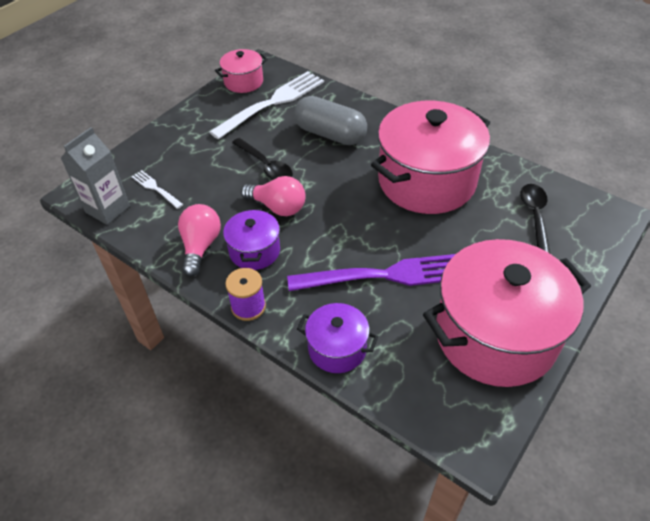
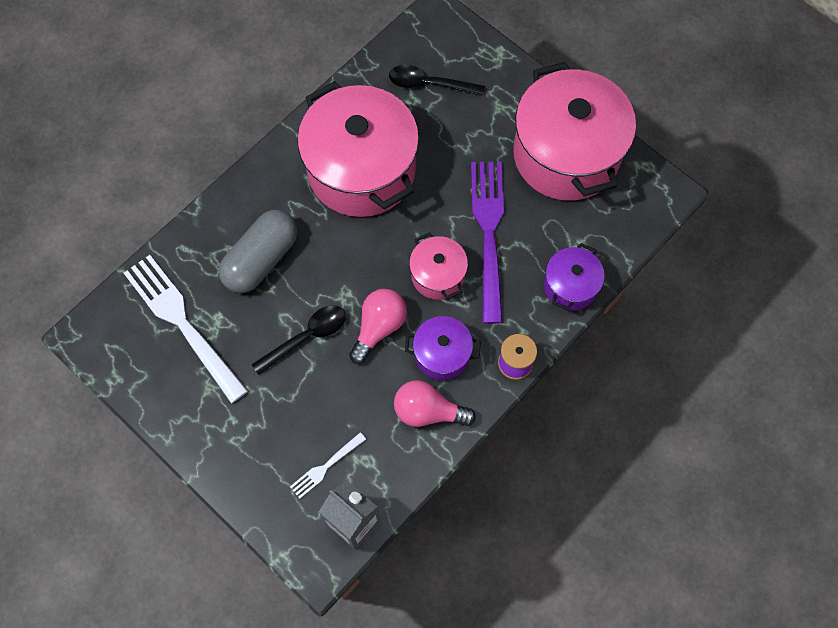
camera: 85 degrees left, 20 degrees up
pink pot [215,49,268,93] -> pink pot moved to [409,232,468,300]

